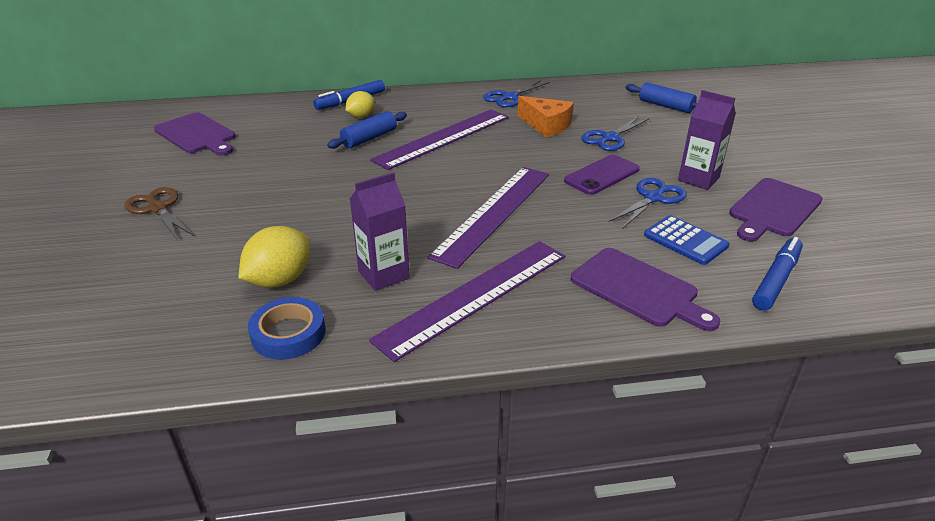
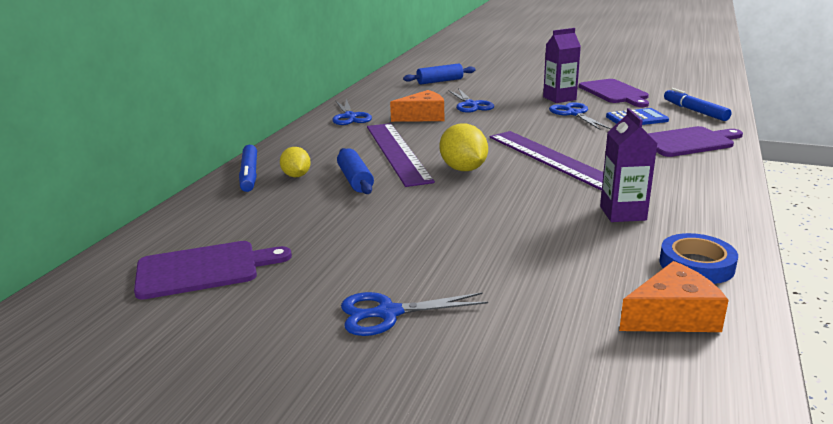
camera: 60 degrees left, 10 degrees down
brown scissors [124,187,194,239] -> blue scissors [341,292,488,336]
yellow lemon [238,226,310,288] -> yellow lemon moved to [440,124,488,171]
purple ruler [369,241,565,362] -> none
purple phone [564,155,640,195] -> none
none -> orange cheese [619,261,729,332]

